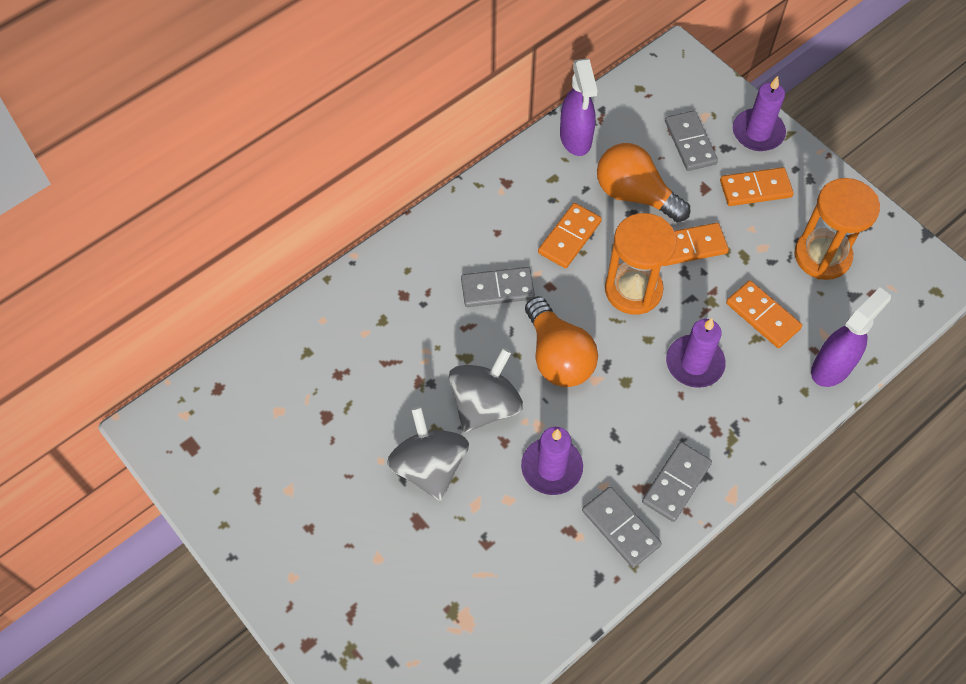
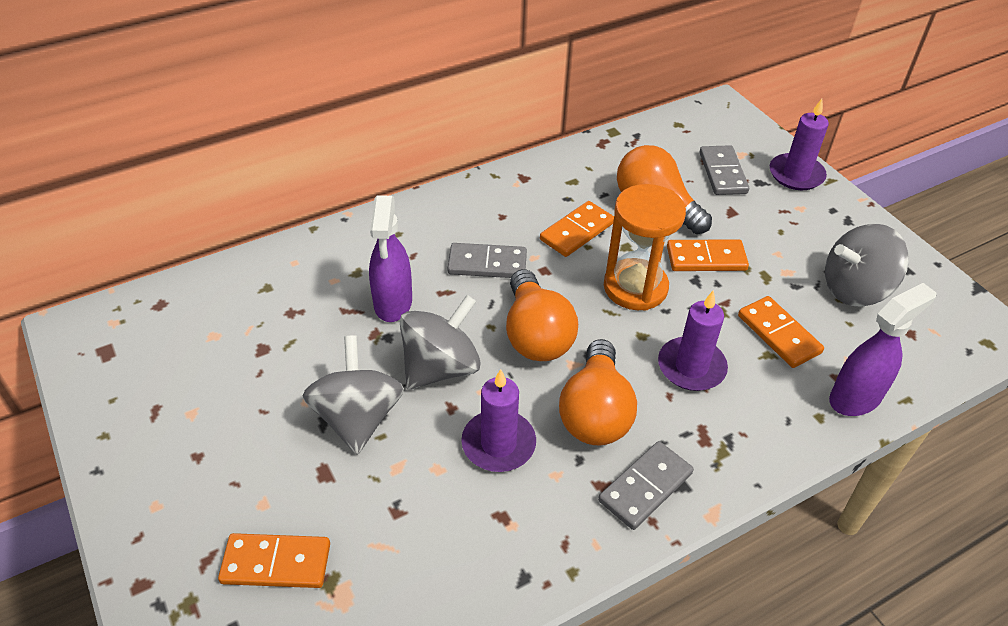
camera: 10 degrees right, 15 degrees down
purple spray bottle [560,59,598,156] -> purple spray bottle moved to [369,195,412,322]
grey domino [582,486,662,568] -> none
orange domino [720,167,794,206] -> orange domino moved to [218,533,330,588]
orange hourglass [795,178,880,280] -> grey spinning top [825,224,909,307]
none -> orange light bulb [559,339,637,445]

